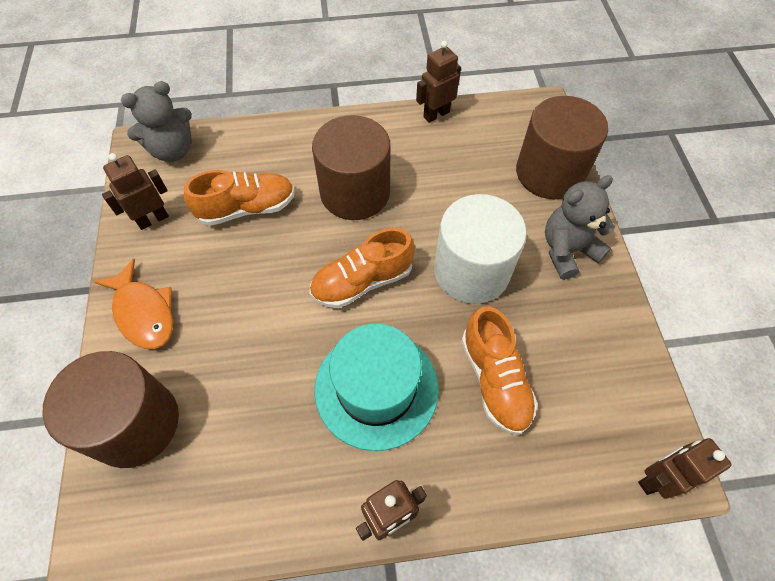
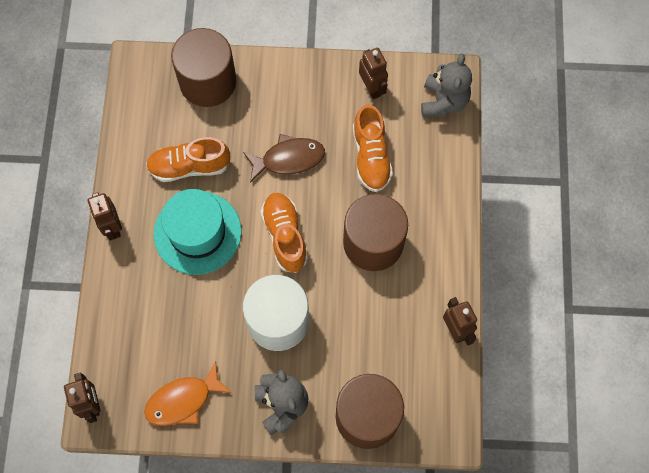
camera: 100 degrees right, 10 degrees up
orange fish [94,259,173,349] -> orange fish moved to [144,362,232,426]
grey teddy bear [121,81,192,162] -> grey teddy bear turned 150 degrees counterclockwise [421,54,472,117]
orange shoe [462,306,538,435] -> orange shoe moved to [146,137,230,182]
none -> brown fish [243,134,325,183]

